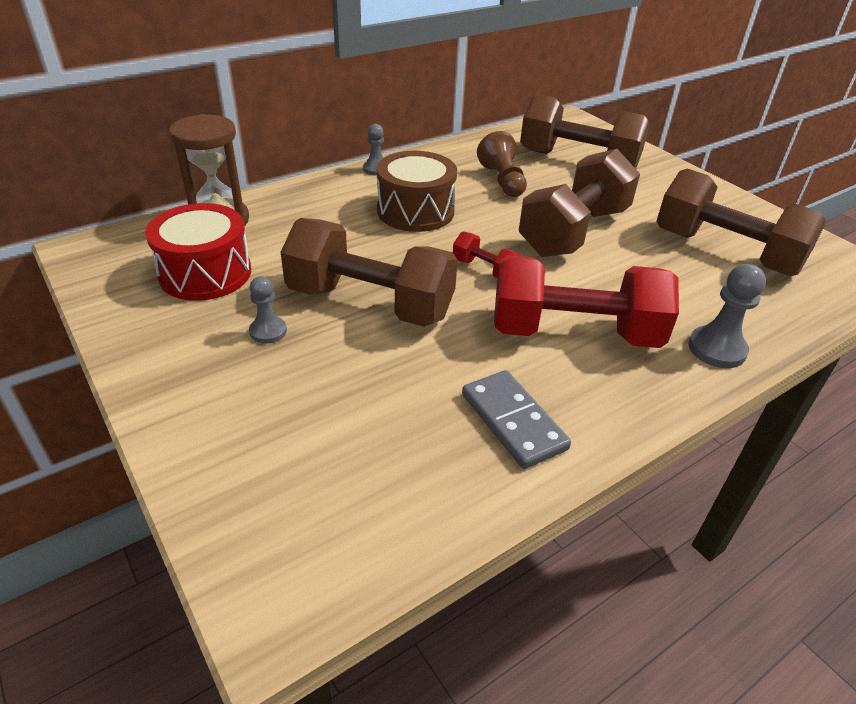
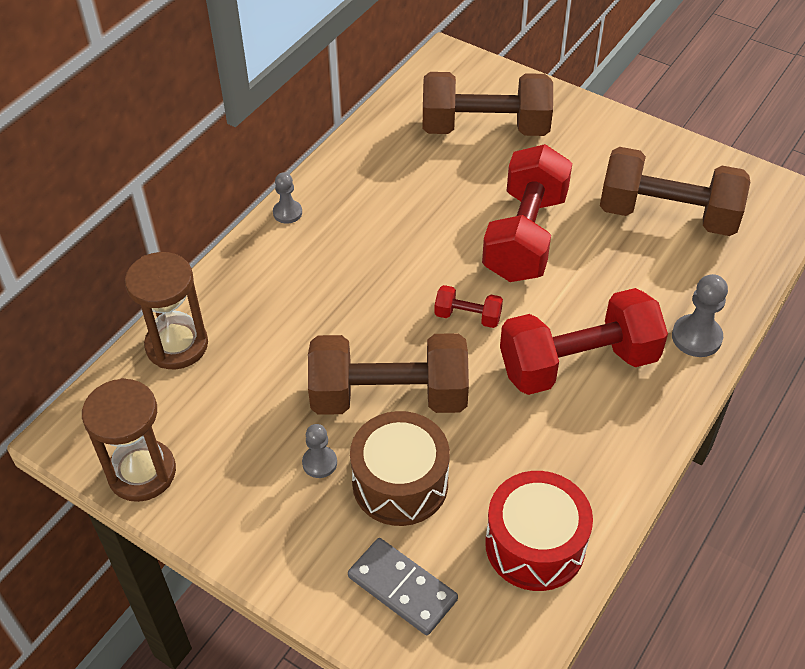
camera: 20 degrees left, 10 degrees up
red drum [145,203,251,301] -> red drum moved to [485,471,593,591]
brown drum [376,151,457,232] -> brown drum moved to [350,411,450,526]
grey domino [462,370,571,469] -> grey domino moved to [348,538,458,635]
brown pawn [477,131,527,197] -> none
brown dumbbell [519,149,640,257] -> red dumbbell [482,144,572,282]
none -> brown hourglass [82,378,176,502]

